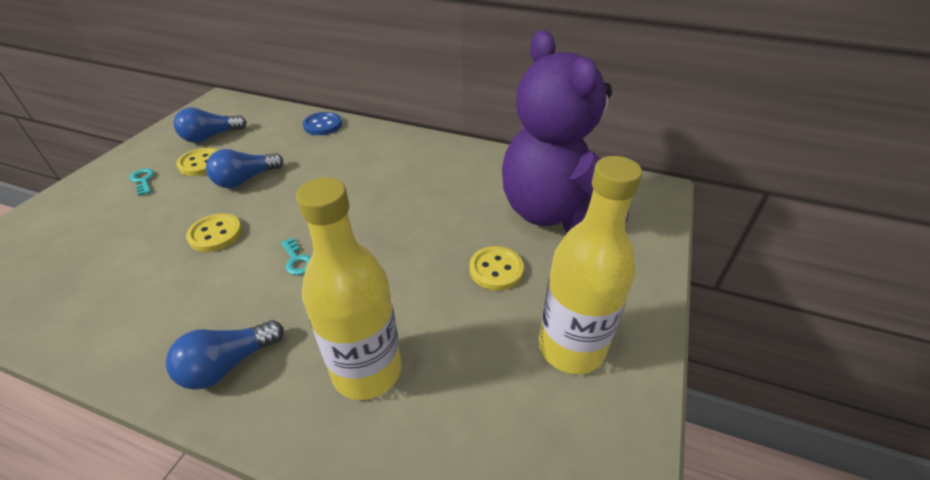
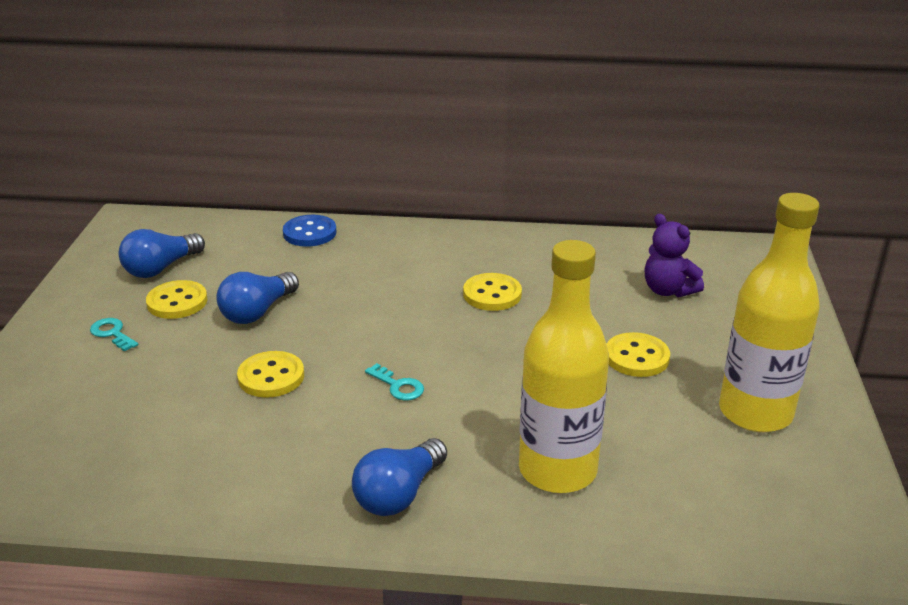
camera: 15 degrees left, 10 degrees down
purple teddy bear [502,30,629,232] -> purple teddy bear [645,214,704,297], size x0.40
none -> yellow button [463,273,522,311]

